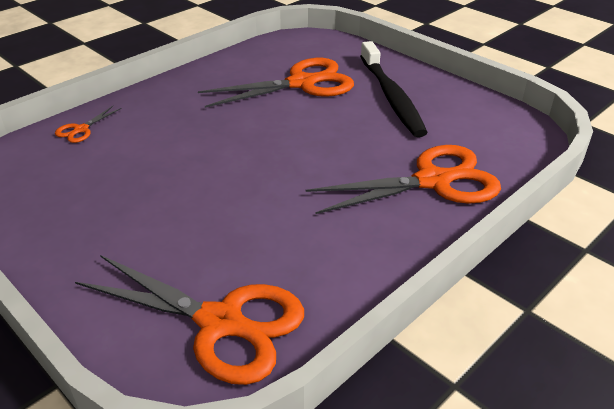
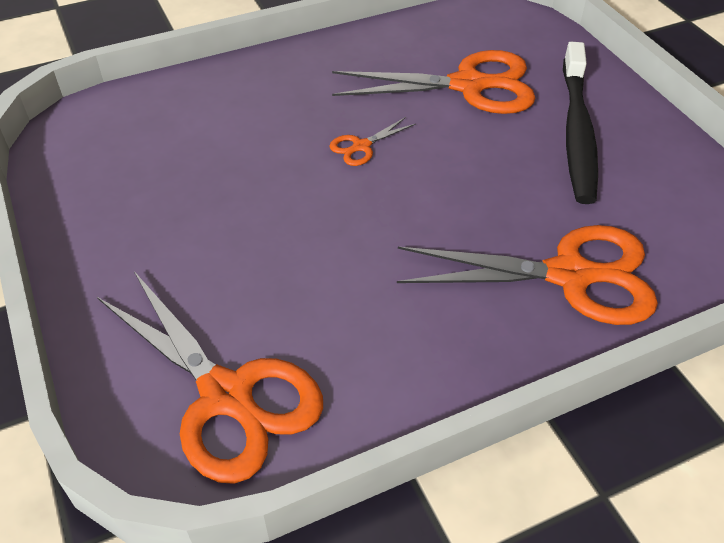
camera: 20 degrees right, 10 degrees up
orange scissors [55,106,122,143] -> orange scissors moved to [330,117,416,166]

